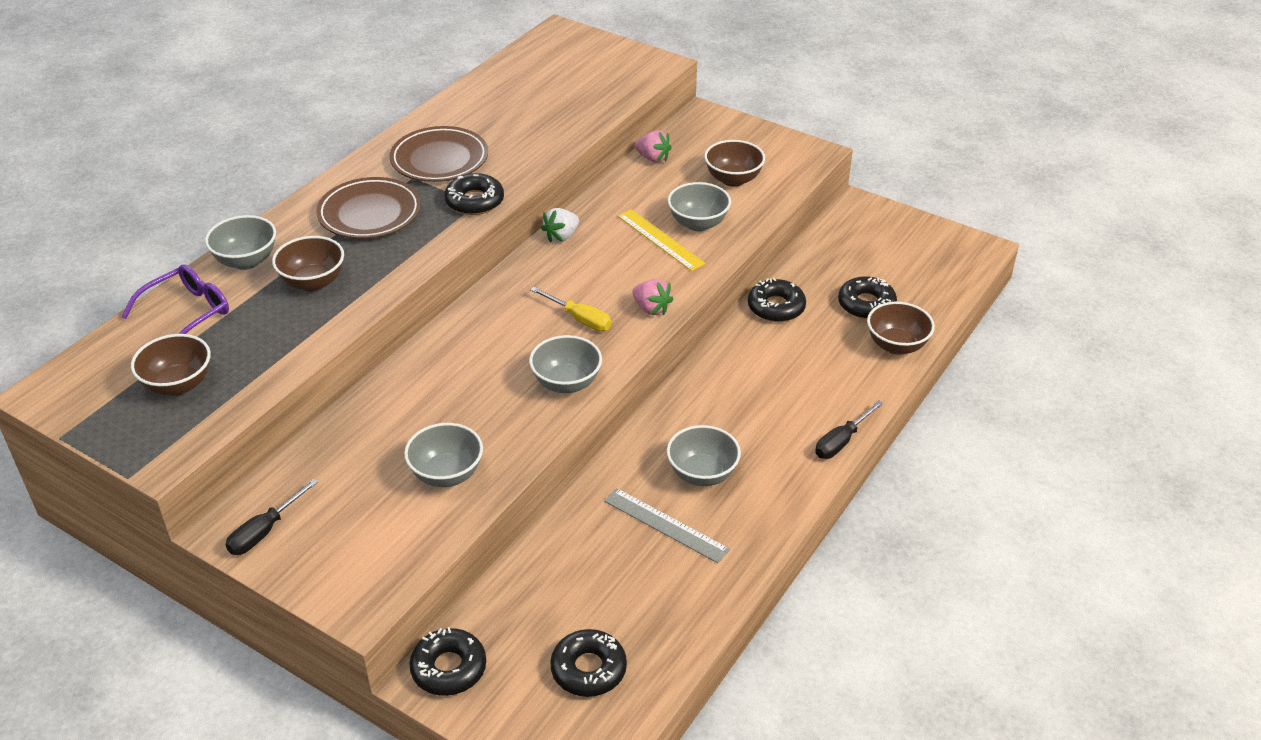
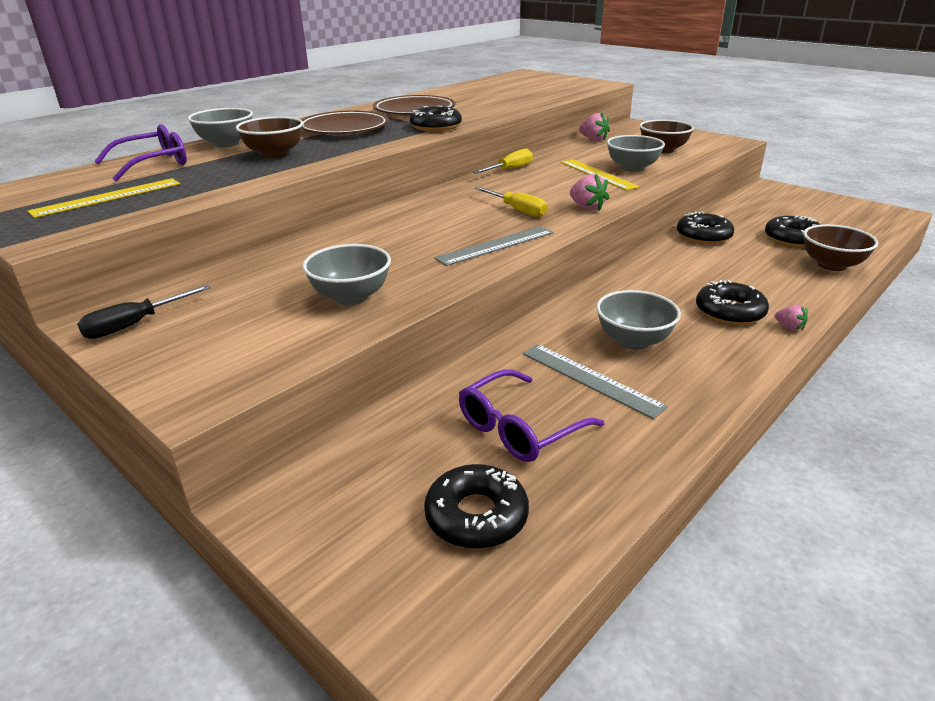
camera: 10 degrees right, 10 degrees down
brown bowl [131,334,211,396] -> yellow ruler [28,178,180,218]
black donut [409,627,486,696] -> black donut moved to [696,280,769,325]
grey bowl [529,335,602,393] -> grey ruler [434,226,554,266]
white strawberry [541,208,579,243] -> yellow screwdriver [473,149,533,174]
black screwdriver [815,400,884,459] -> pink strawberry [775,305,808,331]
none -> purple glasses [459,369,604,462]

